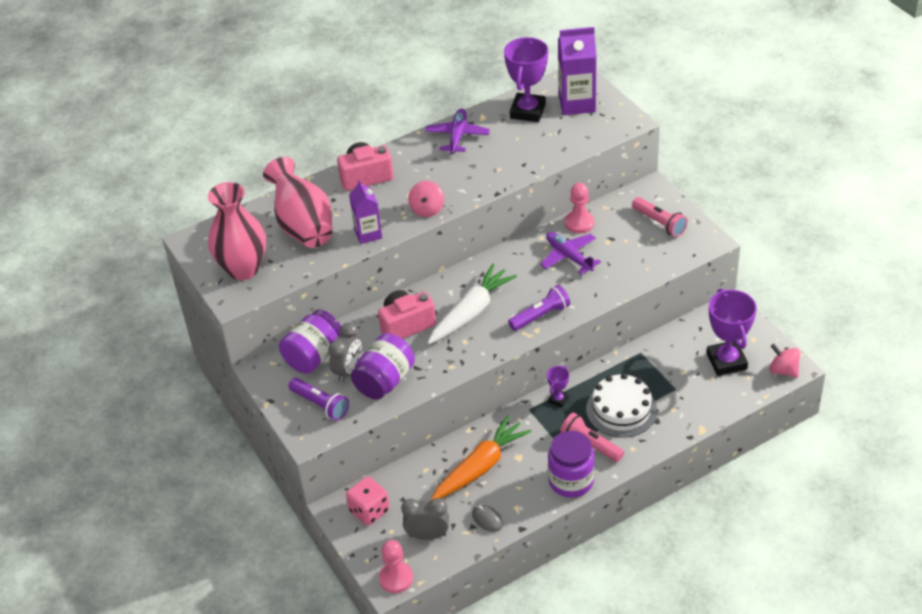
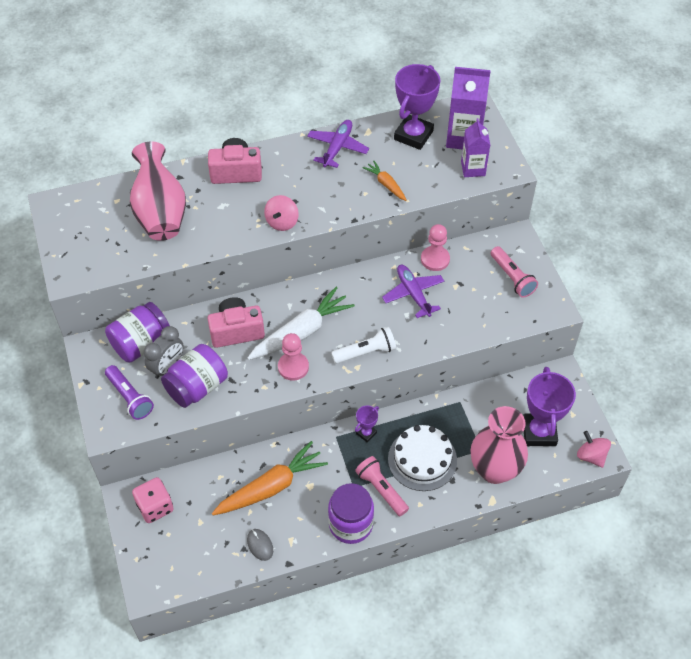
camera: 10 degrees right, 10 degrees up
pink vase [208,182,266,280] -> pink vase moved to [471,406,528,484]
purple carton [349,180,382,244] -> purple carton moved to [461,118,490,177]
pink pawn [379,540,413,593] -> pink pawn moved to [278,333,309,381]
grey clock [401,498,449,540] -> none
purple flashlight [508,285,570,331] -> white flashlight [331,327,396,364]
none -> orange carrot [363,161,407,201]

